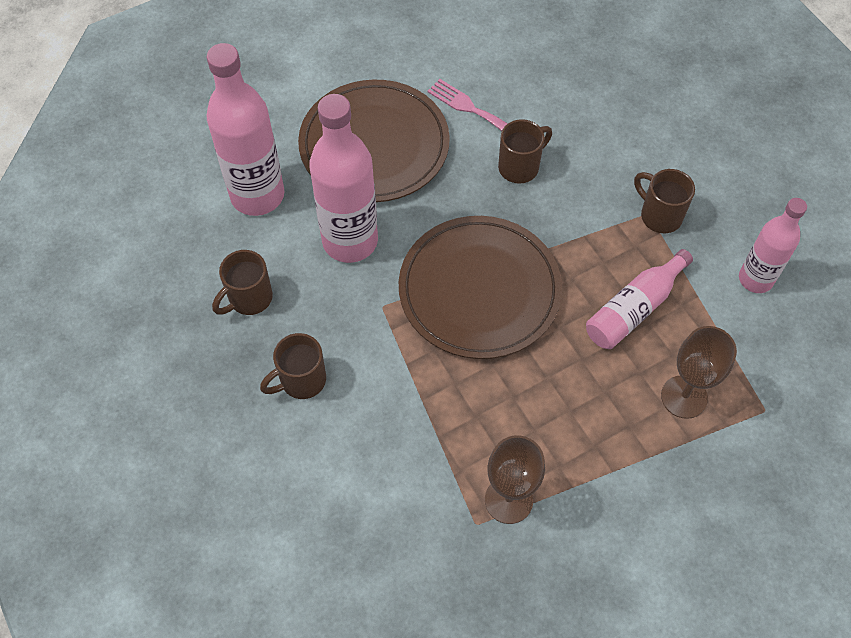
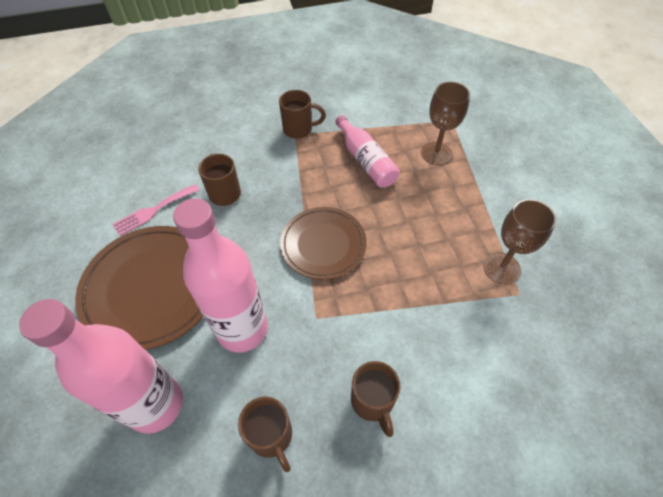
camera: 75 degrees left, 5 degrees down
brown plate [399,216,562,359] -> brown plate [280,207,367,280], size x0.66
brown mug [634,169,695,233] -> brown mug turned 150 degrees counterclockwise [279,90,326,139]
pink bottle [739,198,807,293] -> none

